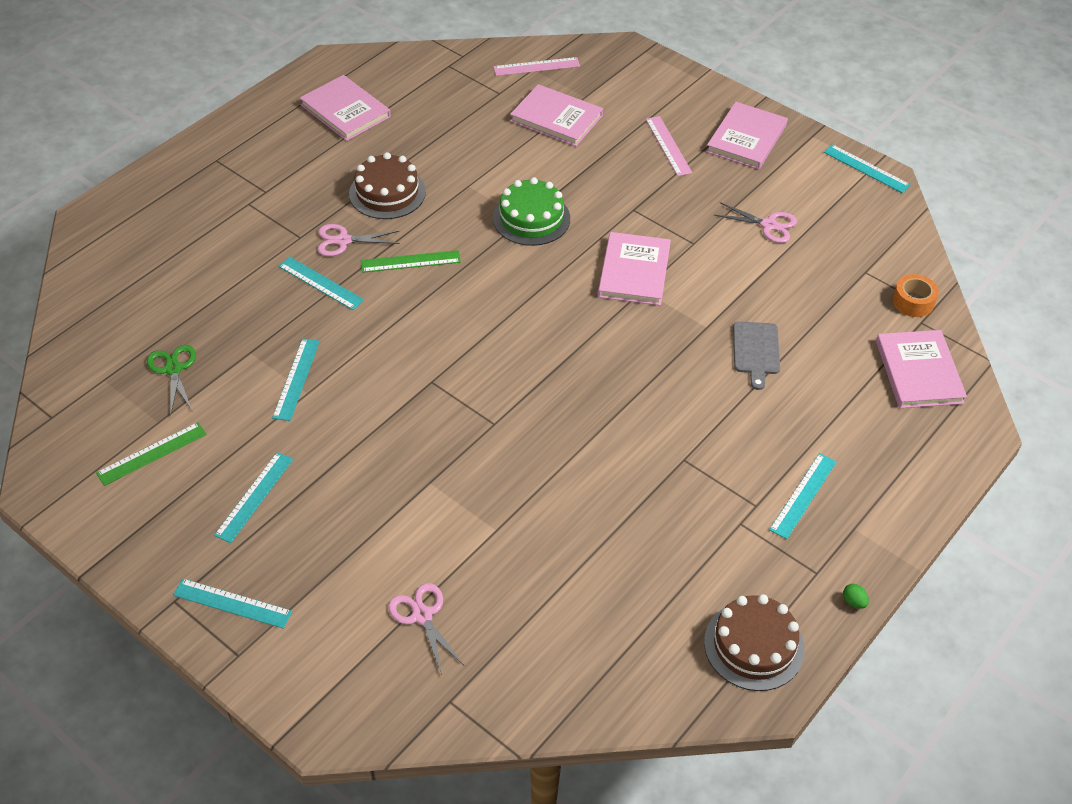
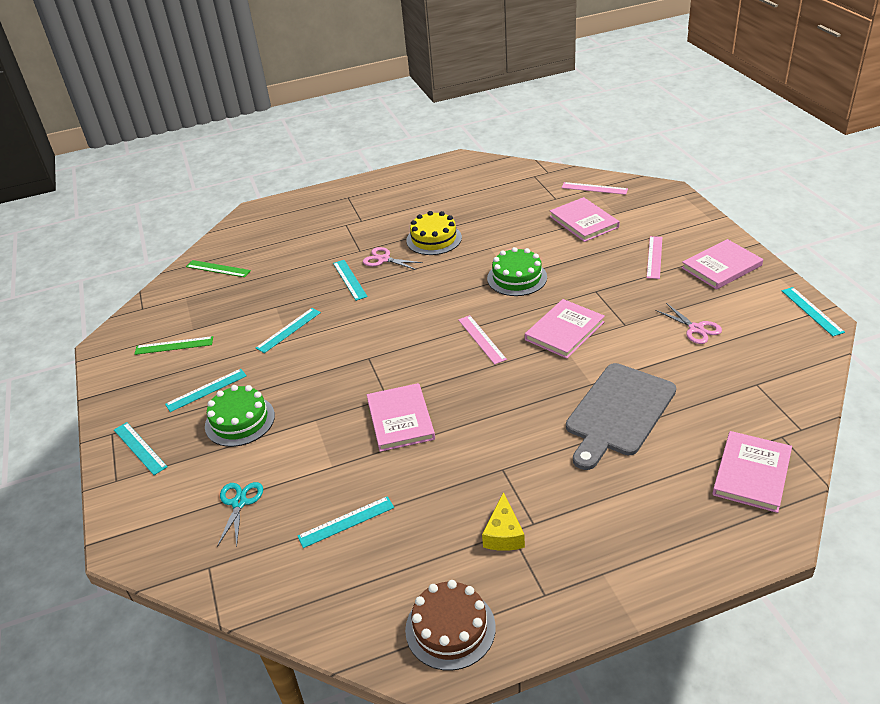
camera: 35 degrees right, 10 degrees down
green scissors [147,345,196,413] -> none
pink book [300,75,391,141] -> pink book moved to [367,383,435,452]
brown cake [349,152,426,219] -> yellow cake [406,211,462,255]
green ruler [361,250,461,273] -> green ruler moved to [186,260,251,277]
pink scissors [388,583,464,675] -> turquoise scissors [217,482,263,547]
grey cutting board [733,321,780,390] -> grey cutting board [566,363,676,470], size x1.95
turquoise ruler [769,453,837,539] -> turquoise ruler moved to [297,496,394,548]
green egg [843,584,869,609] -> none
orange tape [892,274,939,317] -> none
none -> green cake [205,385,275,447]
none -> pink ruler [458,315,507,364]
none -> yellow cheese [482,492,525,551]

